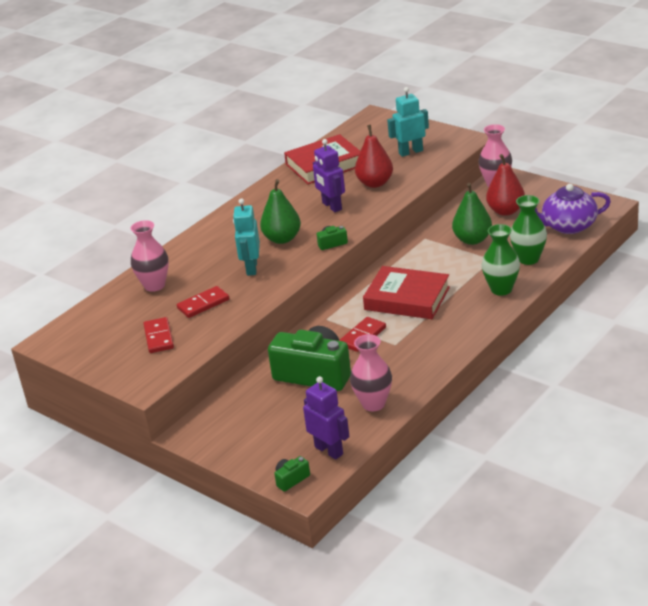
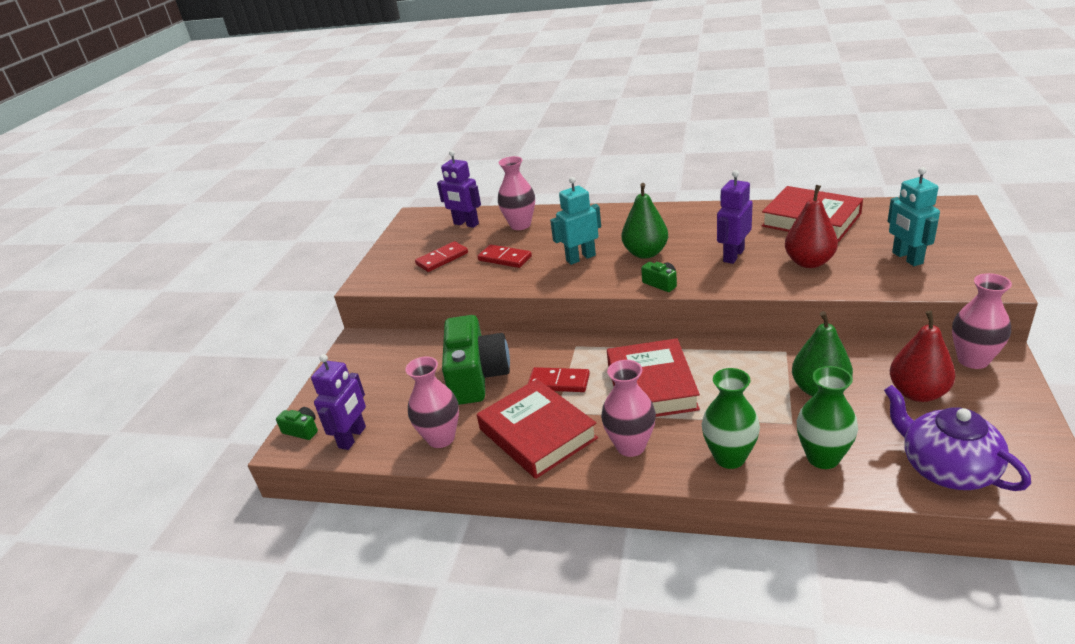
camera: 65 degrees right, 0 degrees up
turquoise robot [387,87,429,157] -> turquoise robot turned 150 degrees counterclockwise [887,167,940,266]
none -> purple robot [437,150,481,228]
none -> red book [477,379,598,479]
none -> pink vase [601,360,656,457]

